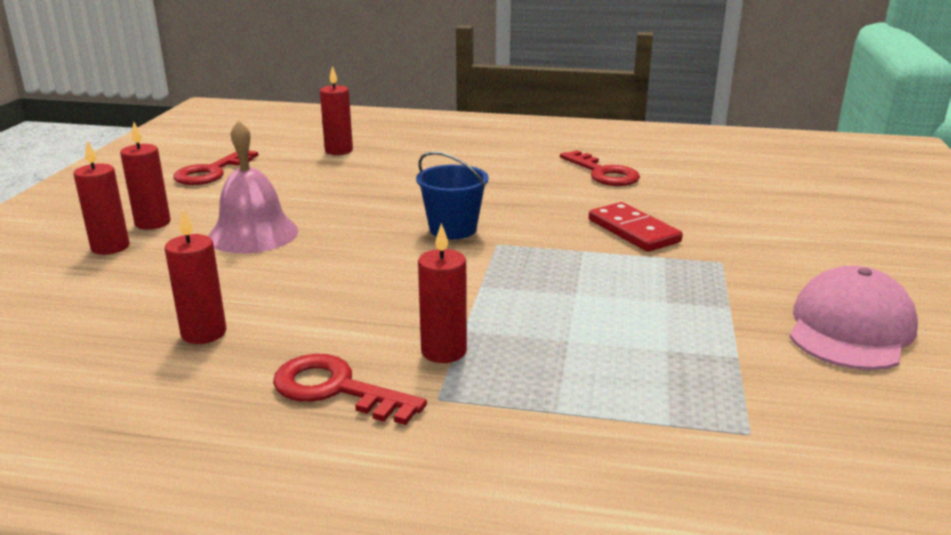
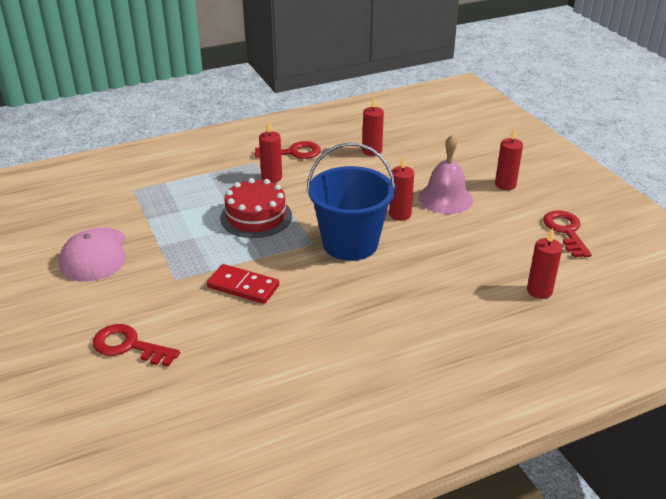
camera: 145 degrees right, 10 degrees up
red candle [74,140,129,255] -> red candle moved to [389,156,414,221]
blue bucket [416,151,488,239] -> blue bucket [307,142,396,261], size x1.74
red key [560,150,640,186] -> red key moved to [93,324,180,367]
none -> red cake [220,178,292,238]

